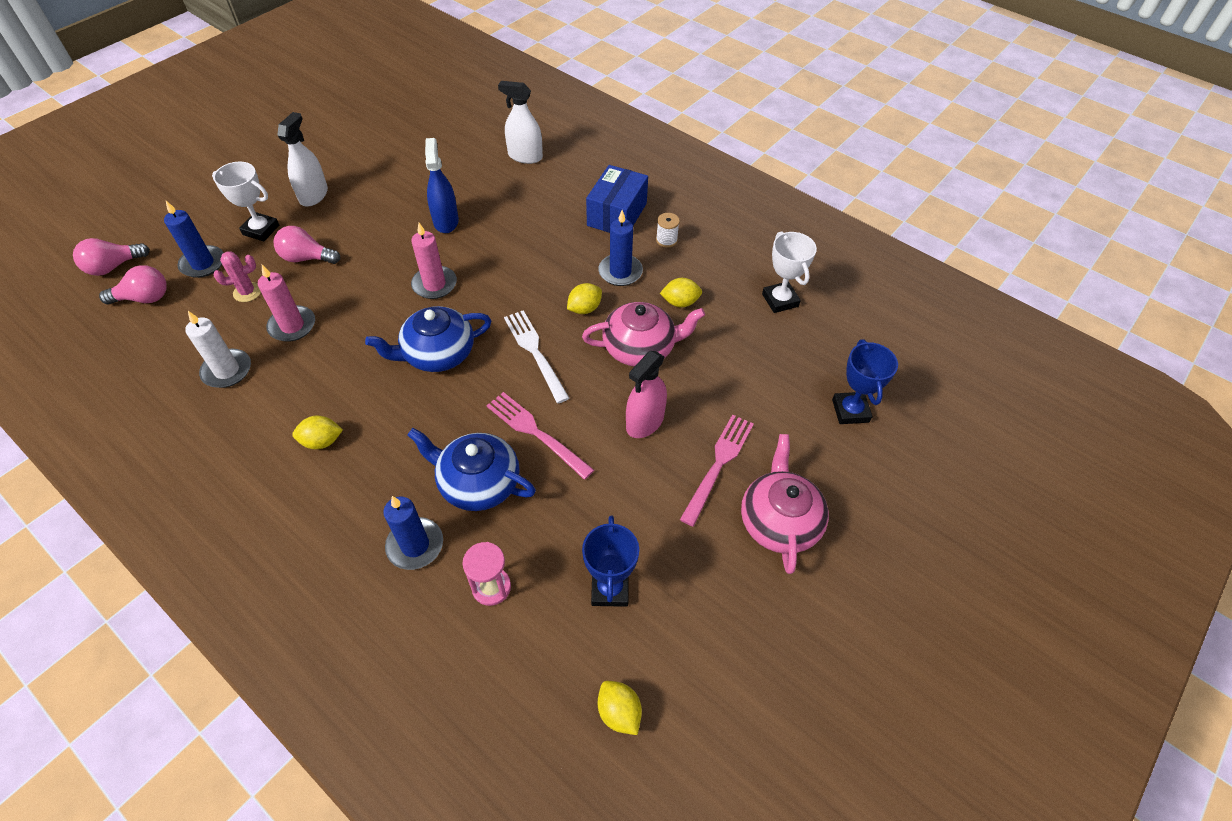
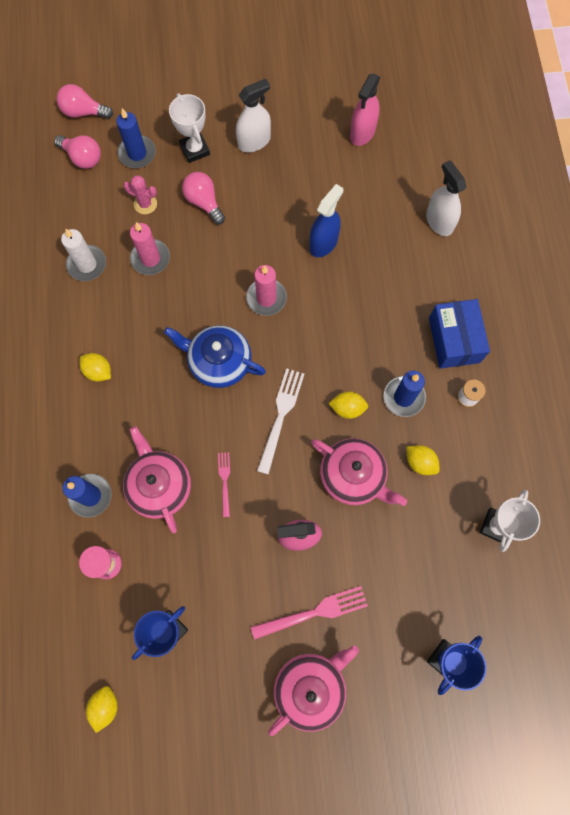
camera: 45 degrees right, 20 degrees up
blue teapot [407,428,536,511] -> pink teapot [123,426,191,533]
pink fork [486,392,594,480] -> pink fork [218,452,230,517], size x0.58
blue box [586,165,648,233] -> blue box turned 75 degrees counterclockwise [429,299,490,369]
none -> pink spray bottle [350,74,380,146]

